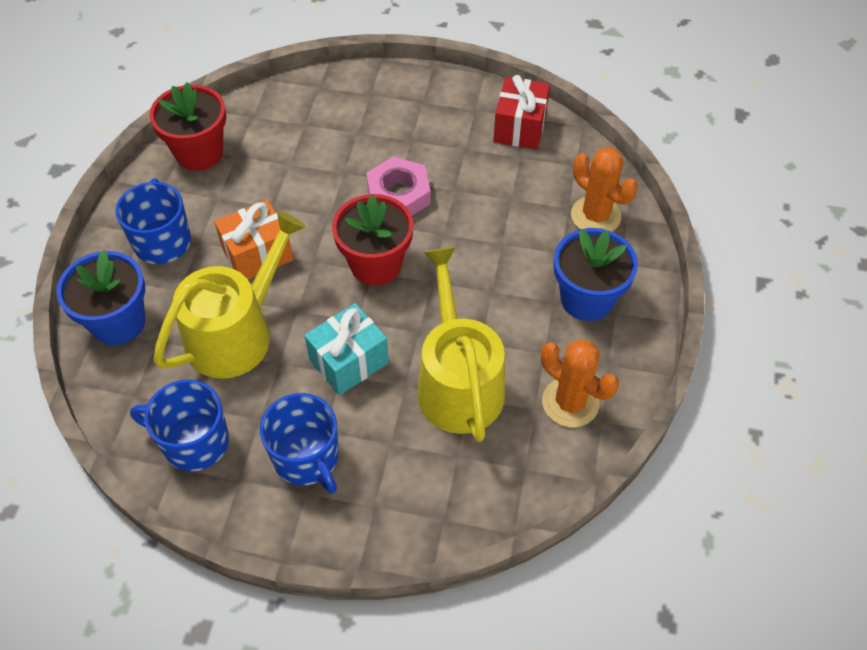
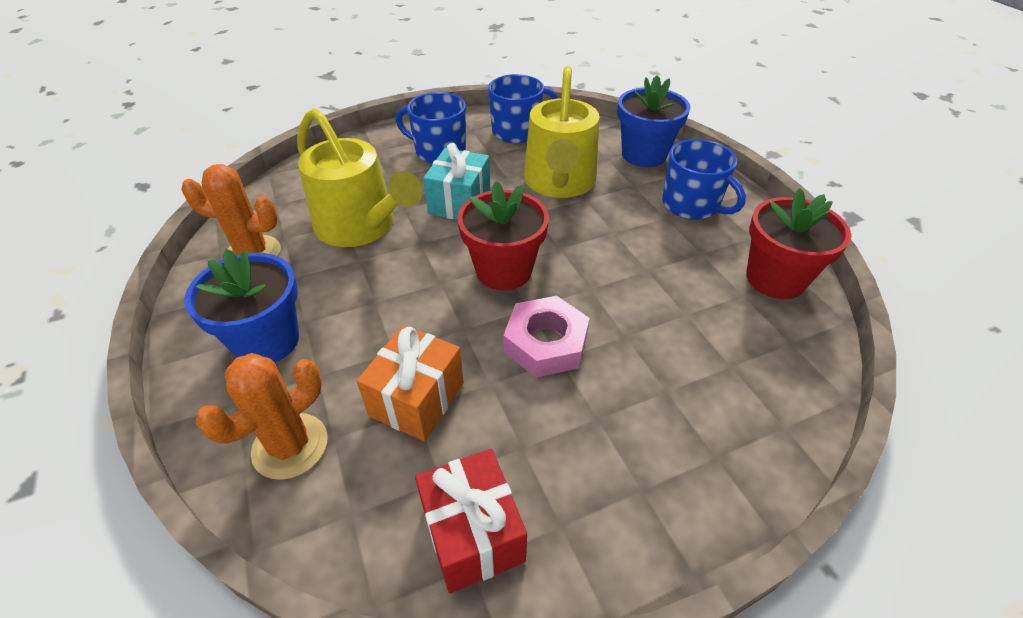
camera: 145 degrees right, 10 degrees down
orange gift [214,200,293,280] -> orange gift moved to [357,325,464,441]
orange cactus [571,147,638,232] -> orange cactus turned 60 degrees counterclockwise [195,353,328,480]

